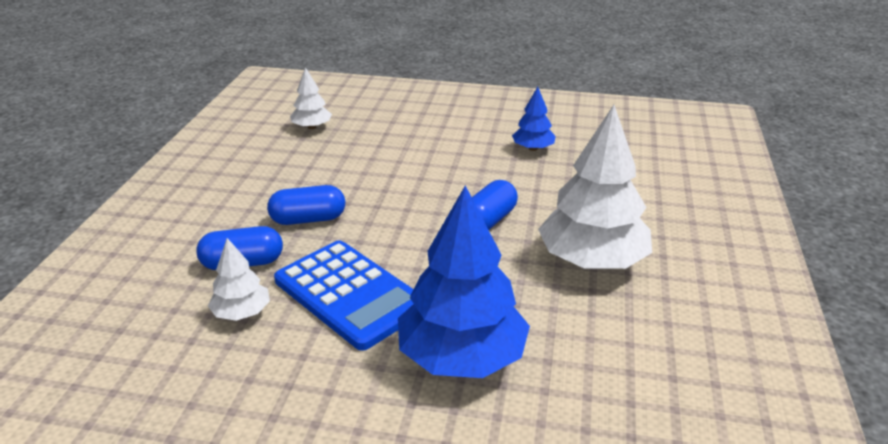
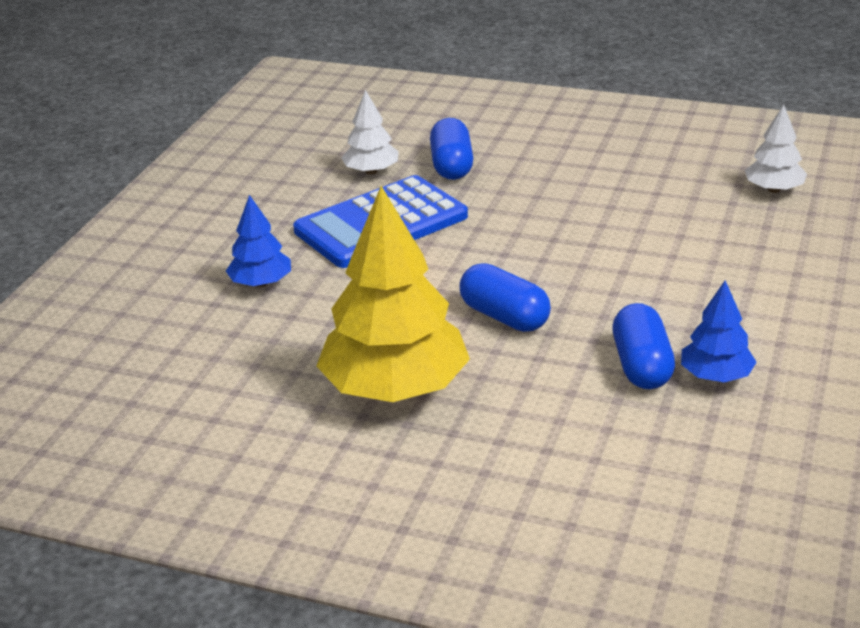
camera: 100 degrees right, 0 degrees up
blue capsule [267,185,345,225] -> blue capsule moved to [612,303,675,389]
blue tree [398,186,530,378] -> blue tree [226,195,291,287], size x0.49
white tree [538,105,652,269] -> yellow tree [316,186,470,402]

